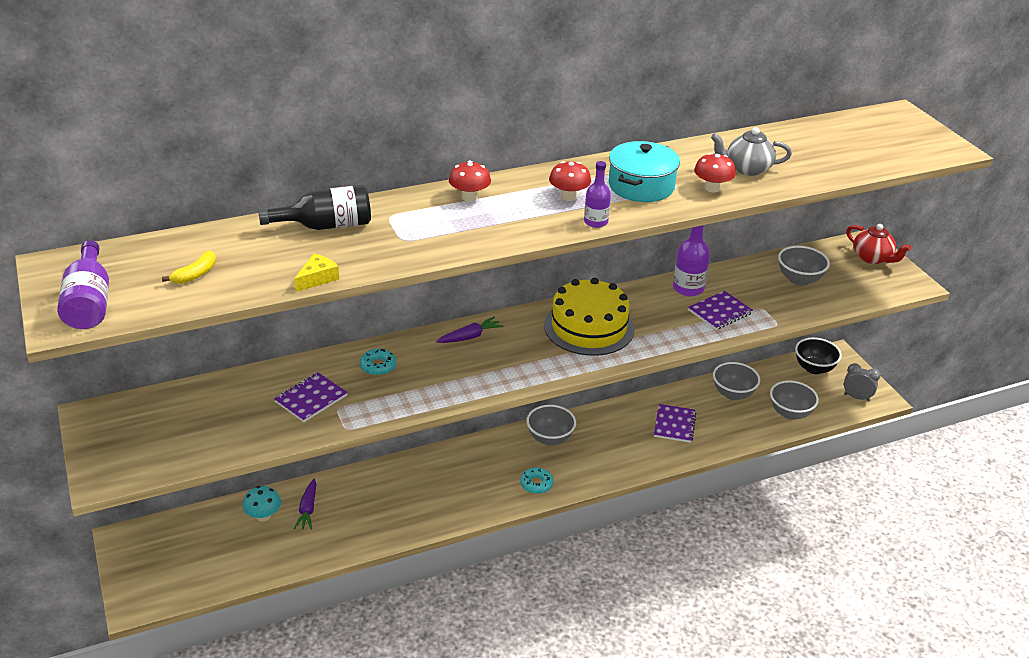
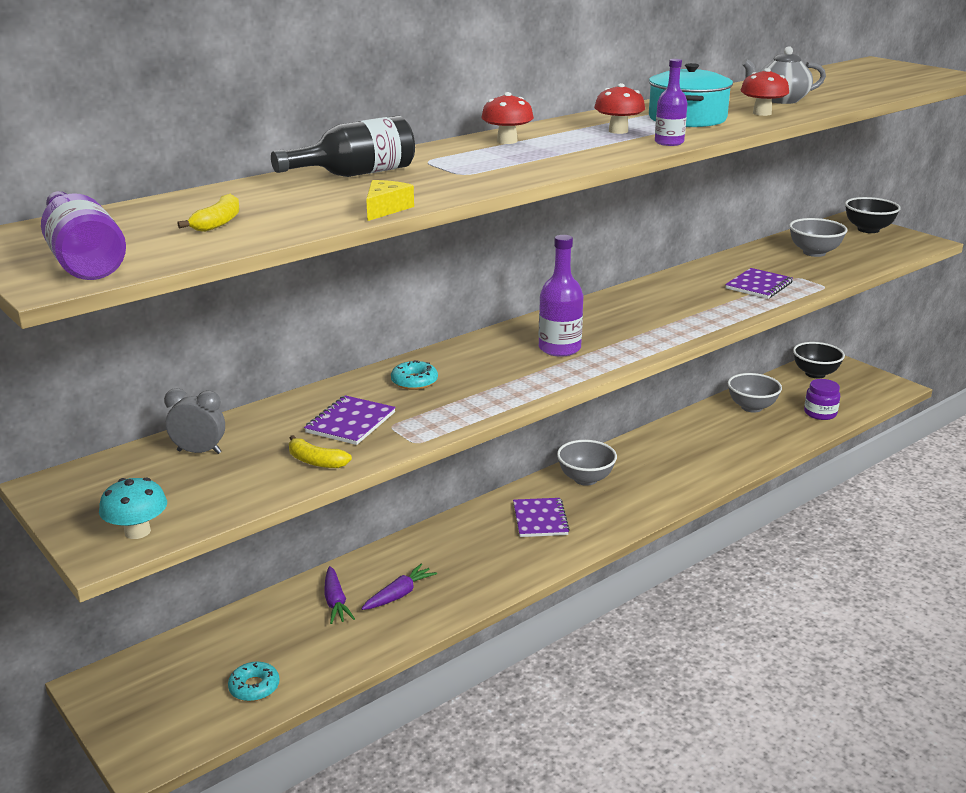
camera: 15 degrees left, 10 degrees down
turquoise mushroom [243,486,281,522] -> turquoise mushroom moved to [99,477,167,539]
purple carrot [436,317,503,343] -> purple carrot moved to [361,564,437,610]
turquoise donut [520,468,554,494] -> turquoise donut moved to [228,662,280,701]
yellow cake [544,278,635,356] -> none
purple notebook [654,404,697,443] -> purple notebook moved to [513,498,570,537]
purple bottle [673,225,710,296] -> purple bottle moved to [539,235,583,357]
grey bowl [770,380,819,420] -> purple jar [804,379,840,420]
grey clock [844,363,881,401] -> grey clock moved to [164,388,225,454]
red teapot [846,224,911,264] -> black bowl [845,197,901,233]
none -> yellow banana [289,435,352,468]

